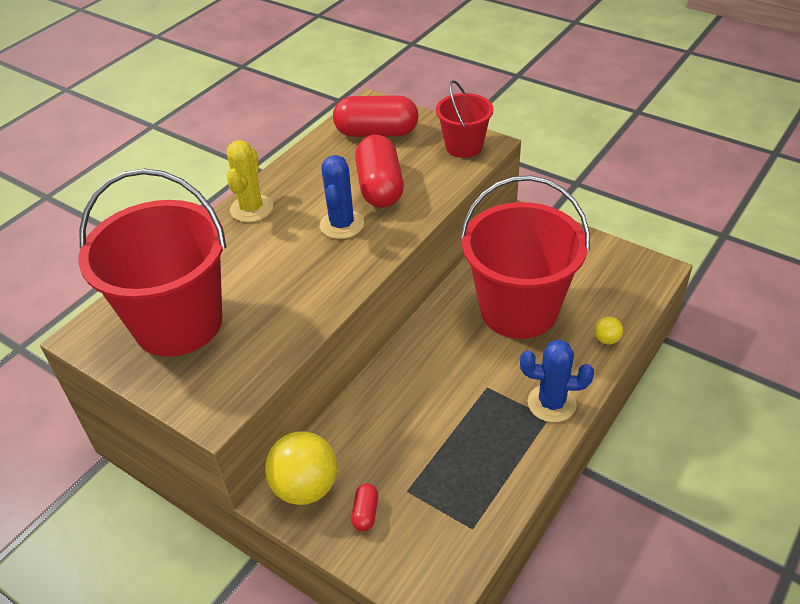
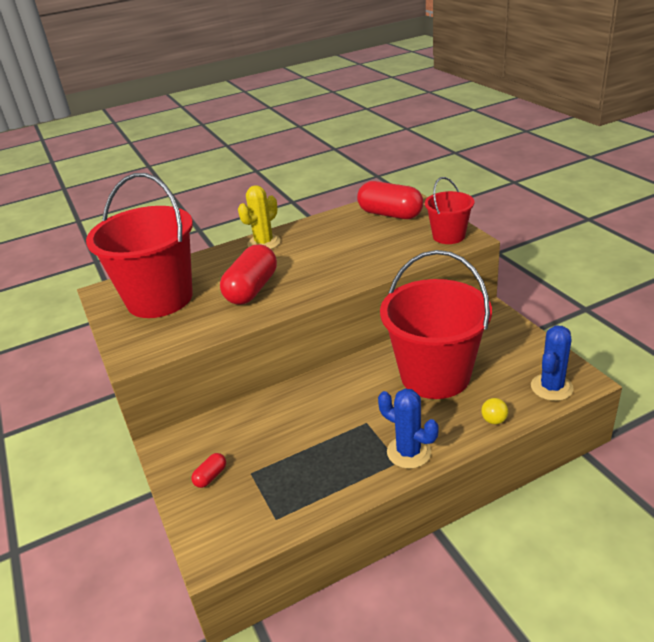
camera: 30 degrees right, 10 degrees down
yellow ball [265,431,337,505] -> none
blue cactus [320,155,364,239] -> blue cactus moved to [531,325,574,401]
red capsule [355,135,404,208] -> red capsule moved to [220,244,277,305]

